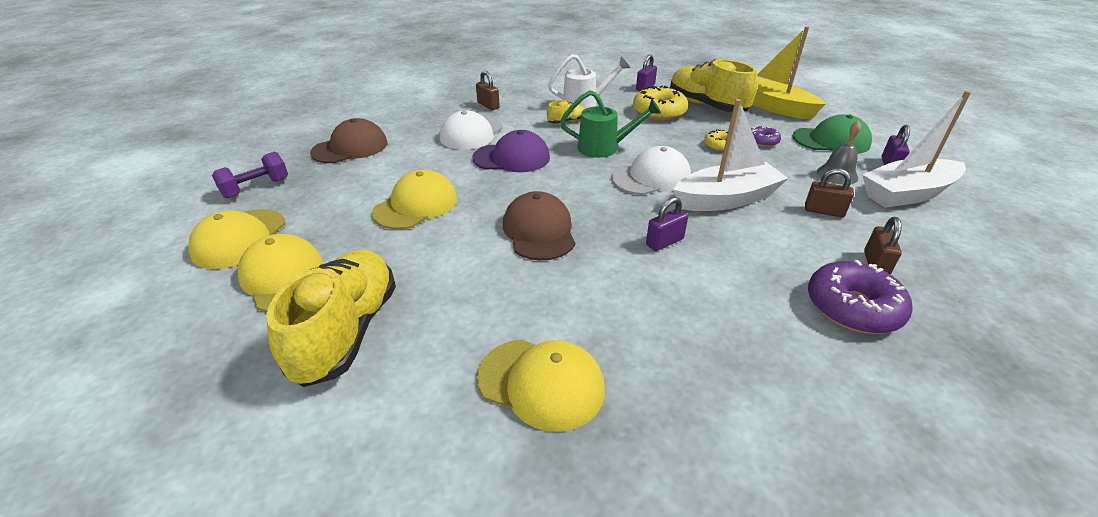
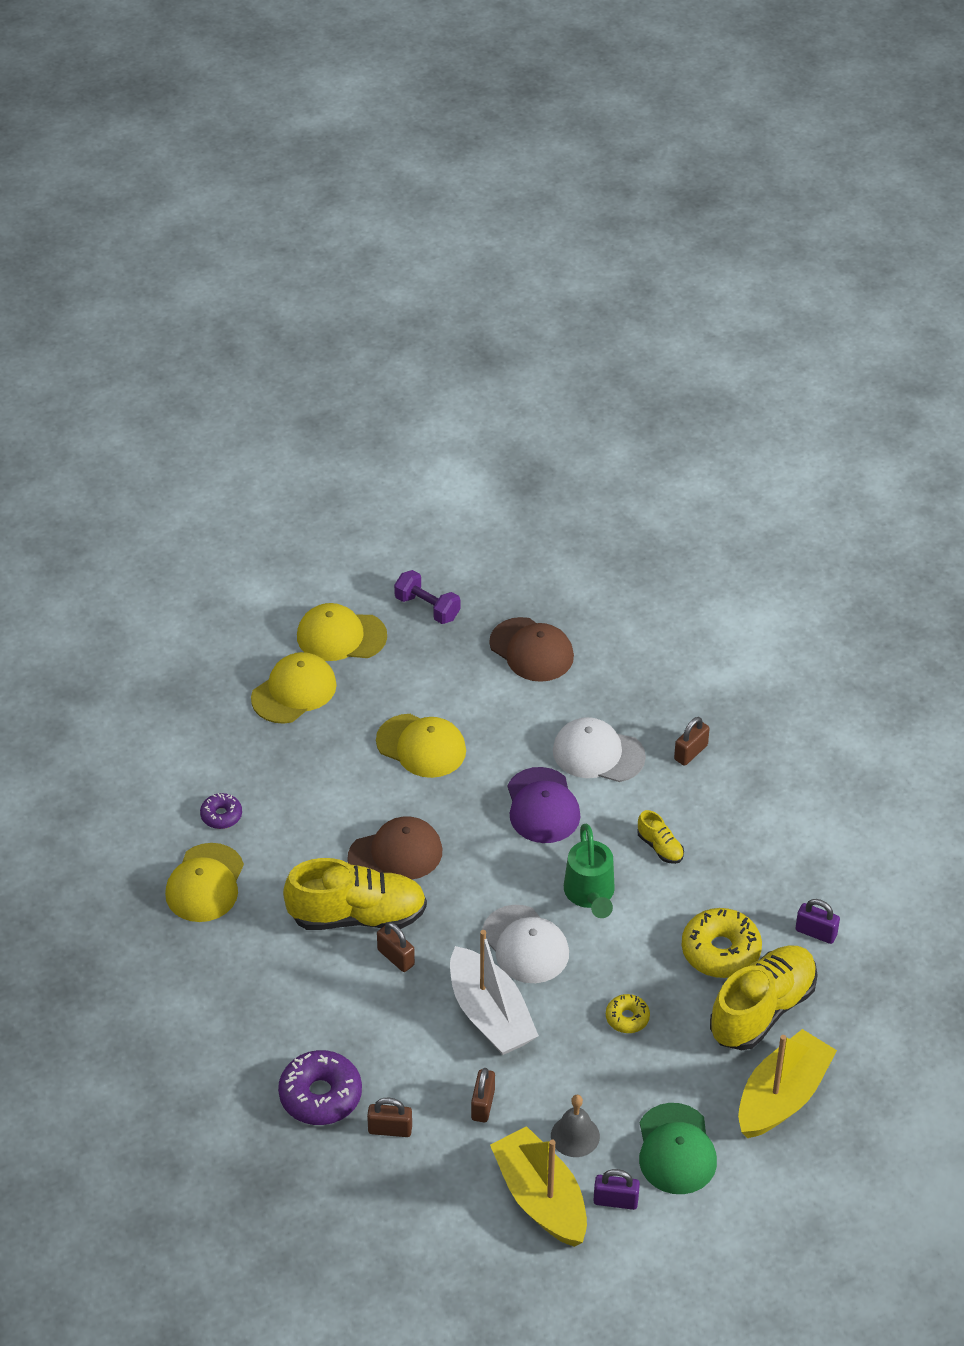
camera: 80 degrees right, 10 degrees up
yellow shoe [266,249,396,387] -> yellow shoe moved to [283,858,427,930]
white watering can [548,54,630,109] -> none
purple padlock [646,197,688,251] -> brown padlock [377,922,415,972]
purple donut [751,126,781,147] -> purple donut moved to [200,793,242,829]
white boat [862,91,971,208] -> yellow boat [490,1126,587,1247]

